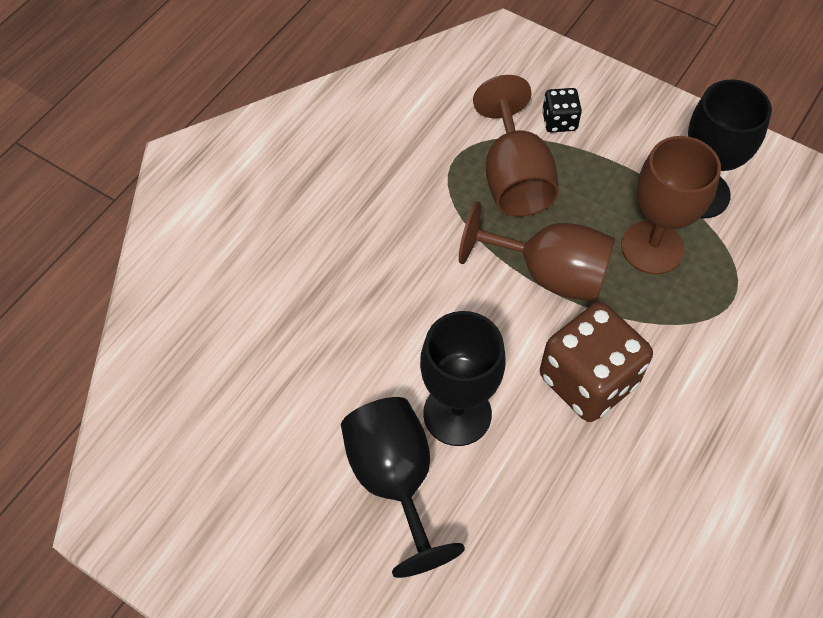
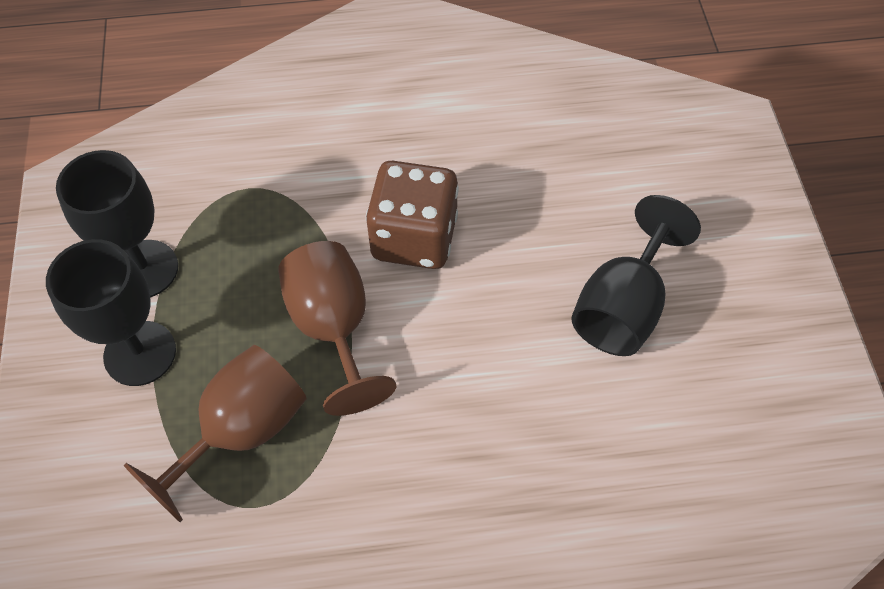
camera: 130 degrees left, 0 degrees up
black goblet [420,311,505,446] -> black goblet moved to [46,239,176,386]
black dice [542,88,582,133] -> none
brown goblet [621,136,721,275] -> none

